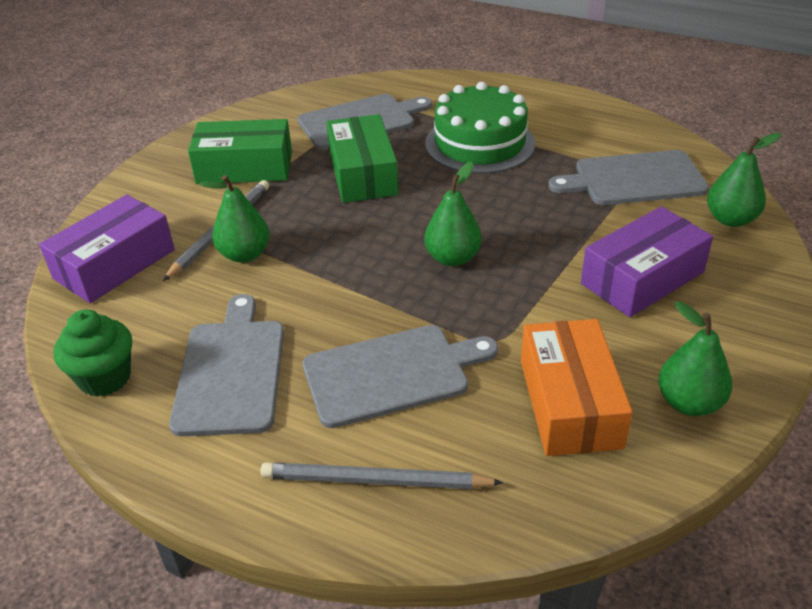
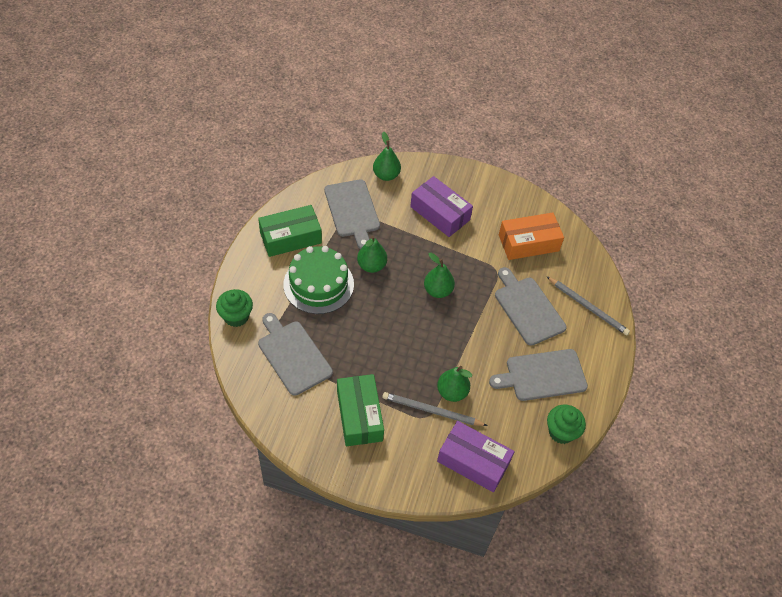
camera: 105 degrees left, 15 degrees up
grey pencil [261,462,503,489] -> grey pencil turned 45 degrees counterclockwise [546,276,630,335]
green box [326,114,399,203] -> green box moved to [258,205,322,257]
green pear [658,301,732,416] -> green pear moved to [357,236,387,273]
none -> green cupcake [216,289,253,327]

